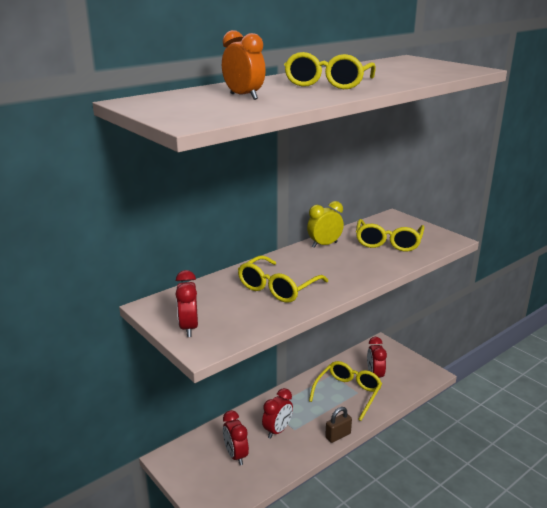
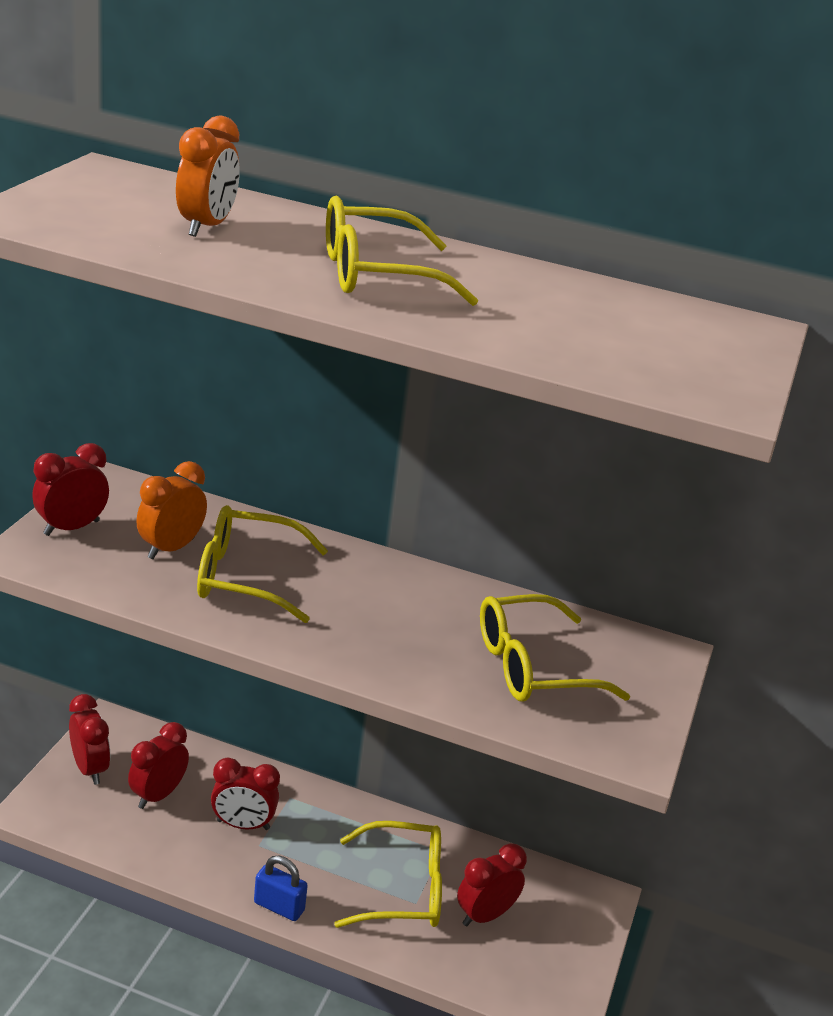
camera: 55 degrees right, 5 degrees up
yellow clock [307,201,344,248] -> none
brown padlock [325,407,352,443] -> blue padlock [254,856,308,921]
none -> red clock [69,694,110,785]
none -> orange clock [136,461,207,559]

